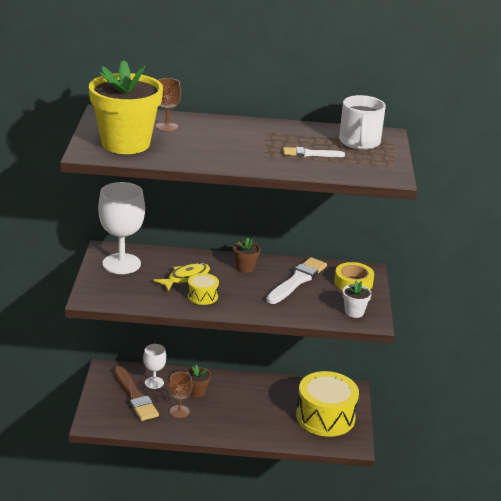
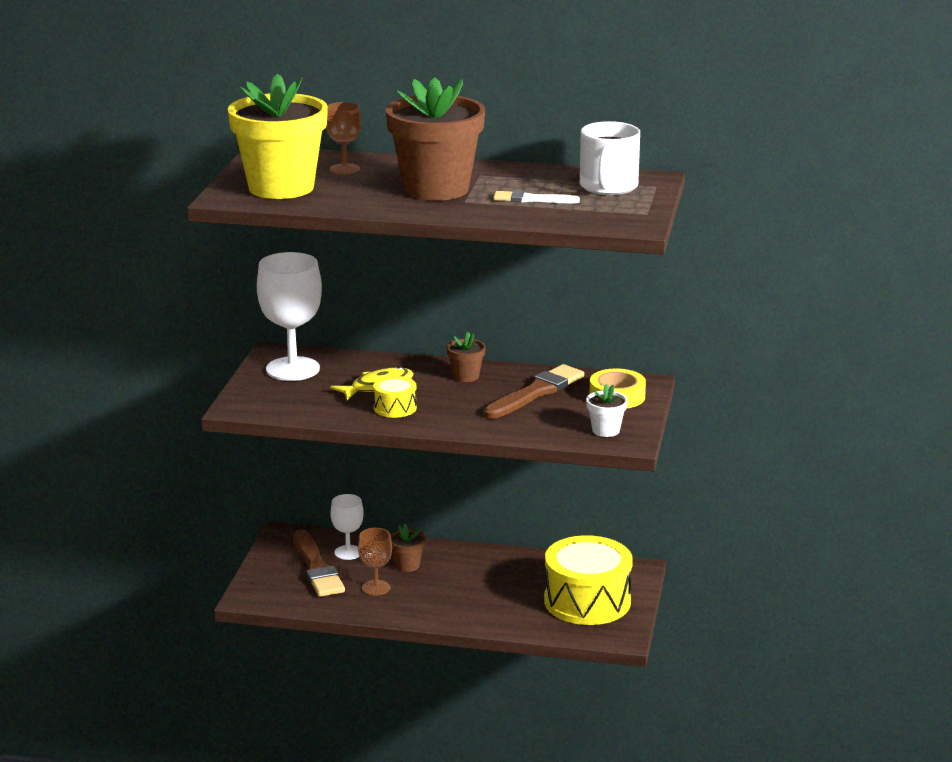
camera: 10 degrees right, 5 degrees down
white brush [266,257,327,304] -> brown brush [484,364,584,419]
none -> brown flower pot [386,77,485,201]

